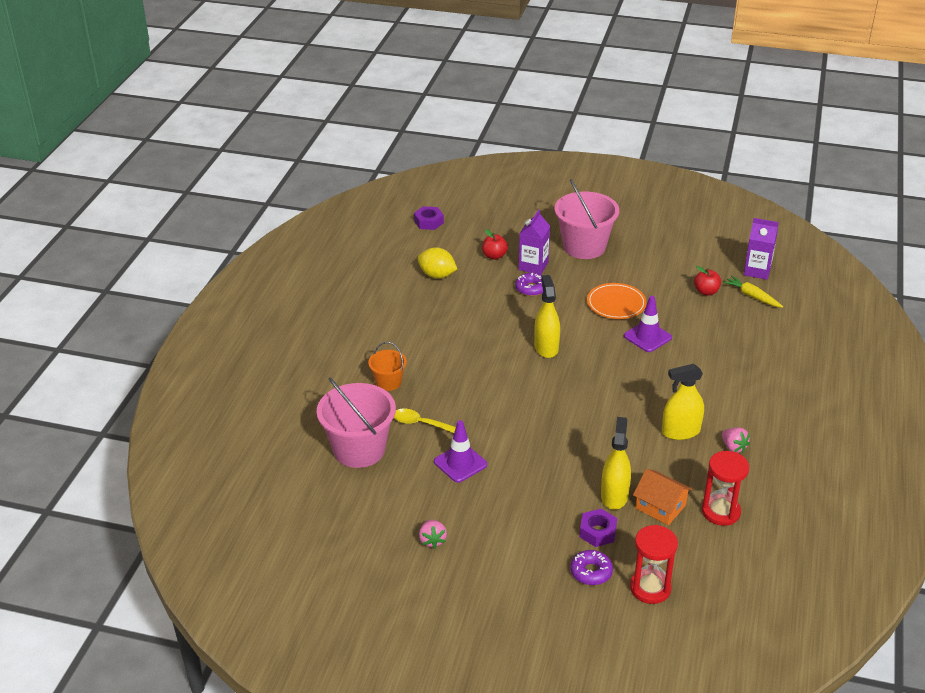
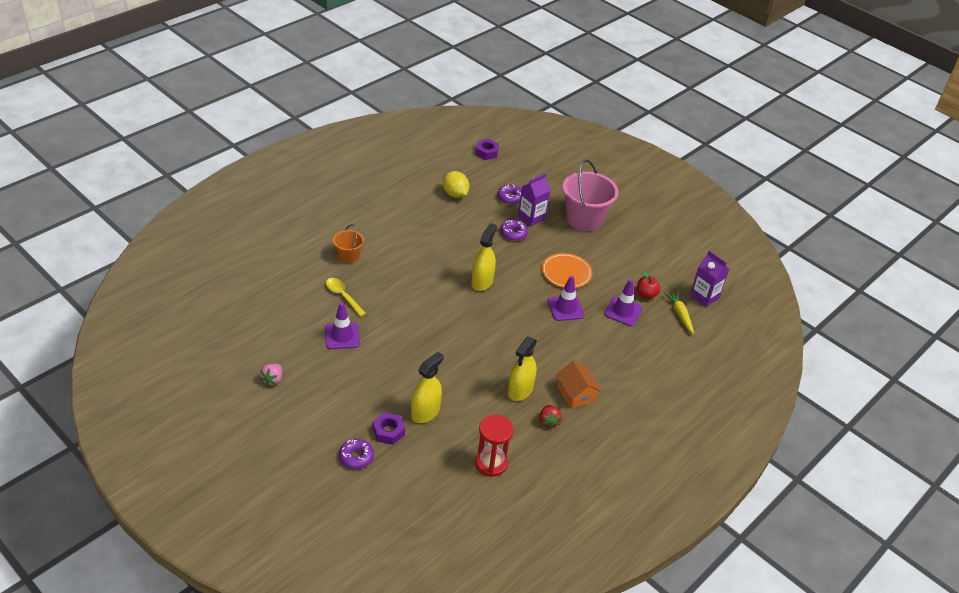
camera: 25 degrees right, 5 degrees up
pink bucket [317,378,396,468] -> none
red apple [482,229,508,260] -> purple donut [497,184,521,204]
red hourglass [630,525,678,604] -> none
orange house [633,469,692,525] -> orange house moved to [556,361,602,409]
yellow spray bottle [662,364,704,440] -> yellow spray bottle turned 75 degrees counterclockwise [508,336,537,401]
pink strawberry [722,428,750,453] -> red strawberry [539,405,562,429]
none -> purple traffic cone [604,279,642,326]

